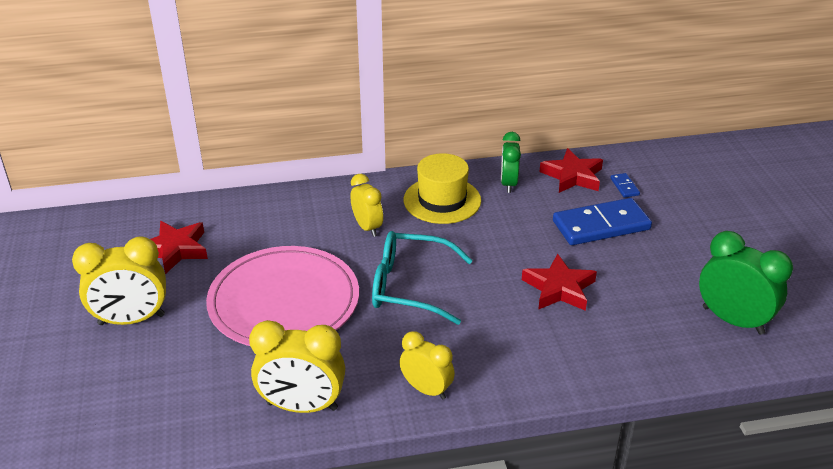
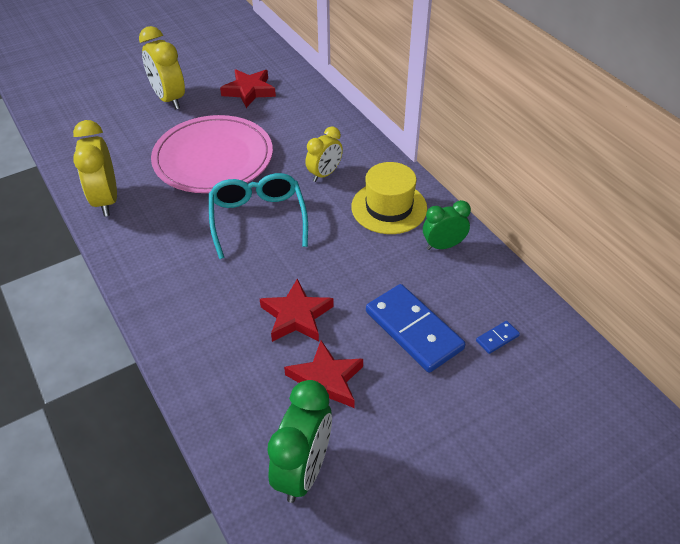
camera: 70 degrees right, 10 degrees up
yellow clock [399,331,455,400] -> none
red star [539,148,603,193] -> red star moved to [284,340,363,408]

